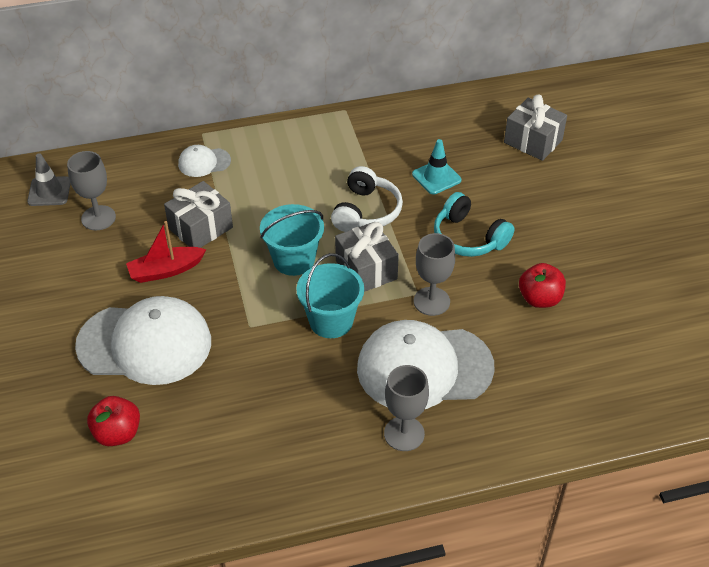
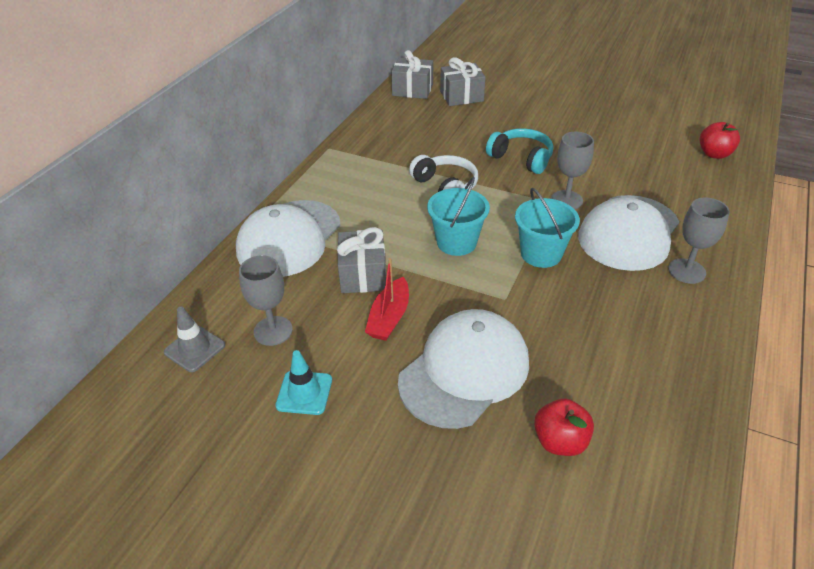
camera: 50 degrees left, 5 degrees down
white cap [178,145,231,177] -> white cap [236,200,340,277], size x2.19
grey gift [335,222,399,292] -> grey gift moved to [391,50,433,99]
turquoise traffic cone [412,139,461,194] -> turquoise traffic cone moved to [275,350,332,415]
turquoise headphones [434,192,515,257] -> turquoise headphones turned 135 degrees counterclockwise [486,128,553,174]
red apple [519,263,566,308] -> red apple moved to [700,122,740,159]

